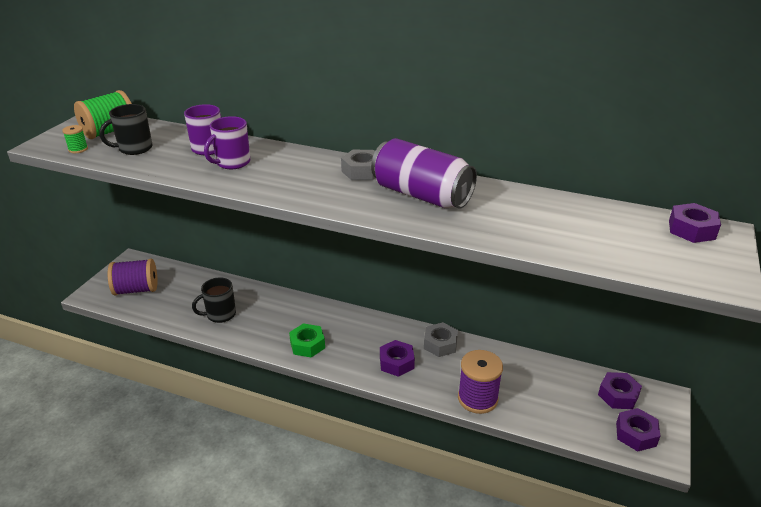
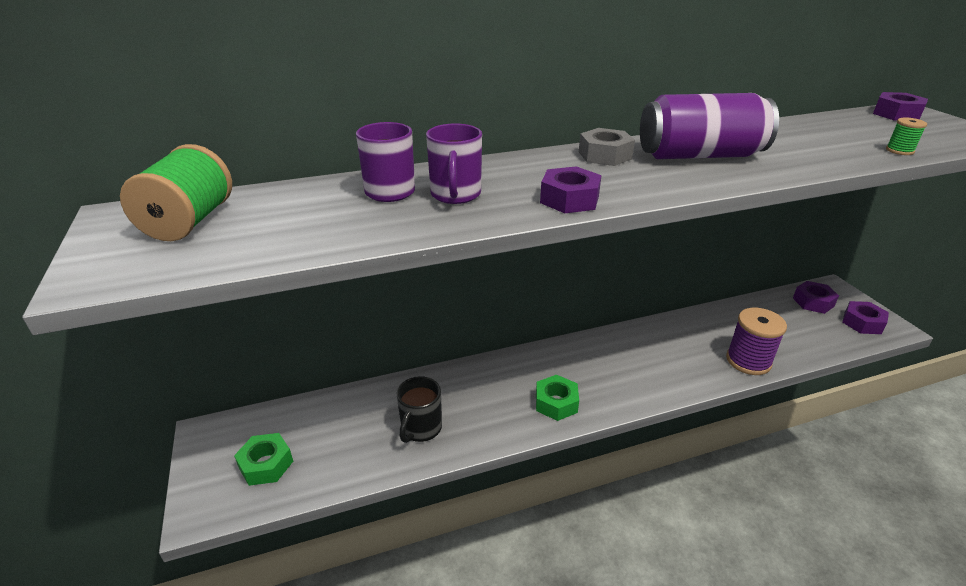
camera: 40 degrees left, 0 degrees up
green spool [62,125,88,153] -> green spool moved to [886,118,927,155]
black mug [99,104,153,155] -> none
purple spool [108,259,158,295] -> green nut [234,433,293,486]
purple nut [380,340,415,377] -> purple nut moved to [540,166,602,213]
grey nut [424,322,458,357] -> none

